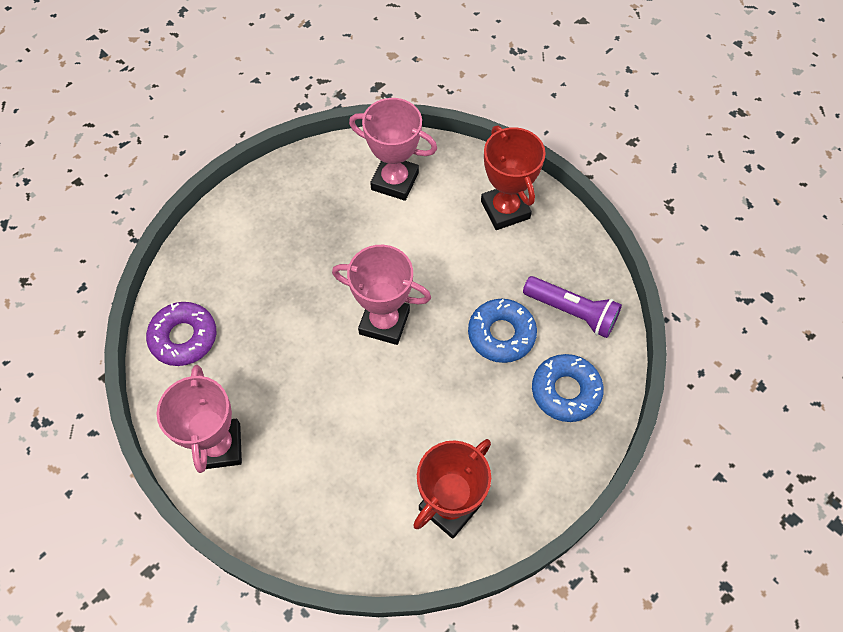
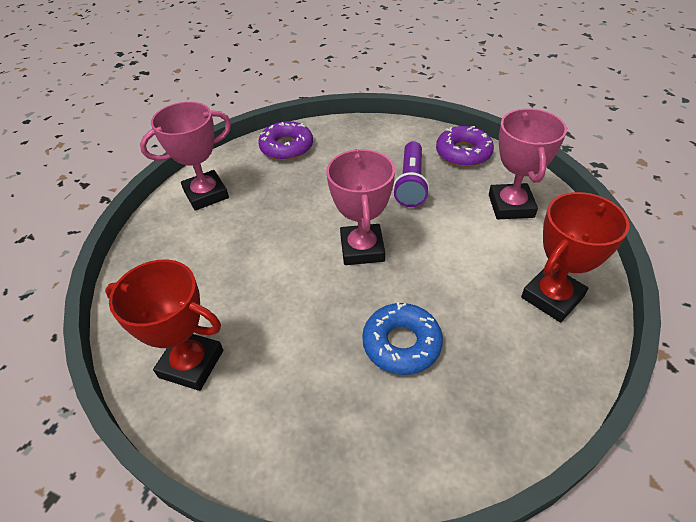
camera: 70 degrees right, 15 degrees down
purple flashlight [523,276,622,338] -> purple flashlight moved to [393,141,429,207]
blue donut [532,354,604,422] -> none
none -> purple donut [436,126,494,167]

